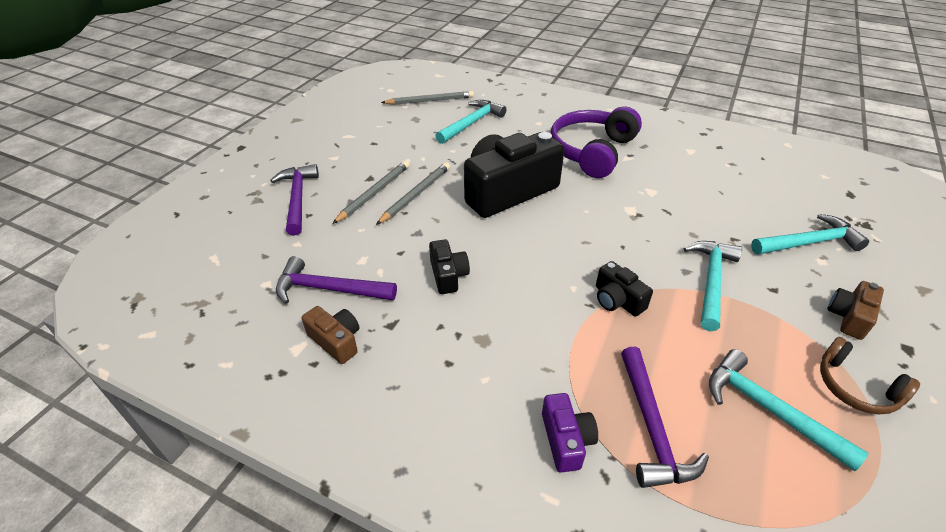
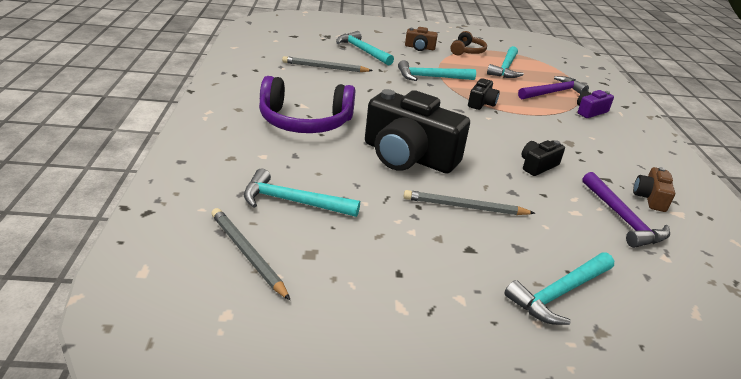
camera: 120 degrees left, 10 degrees down
purple hammer [270,164,319,236] -> turquoise hammer [504,252,614,325]
grey pencil [332,161,409,224] -> grey pencil moved to [282,56,373,72]

